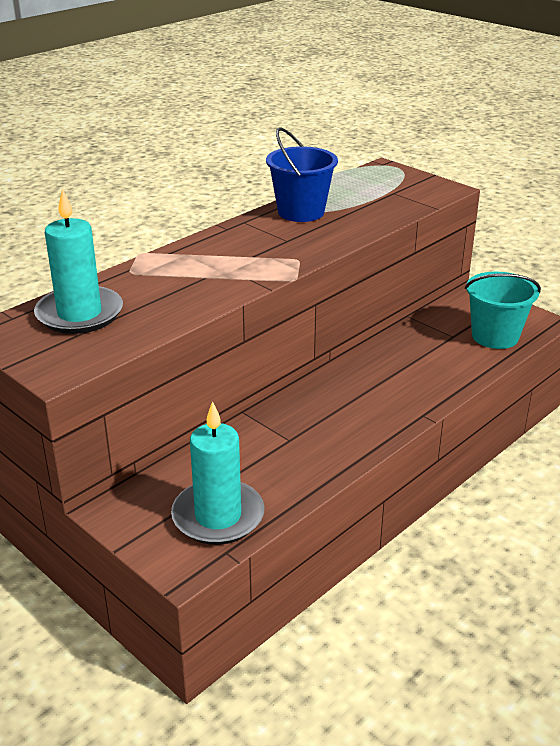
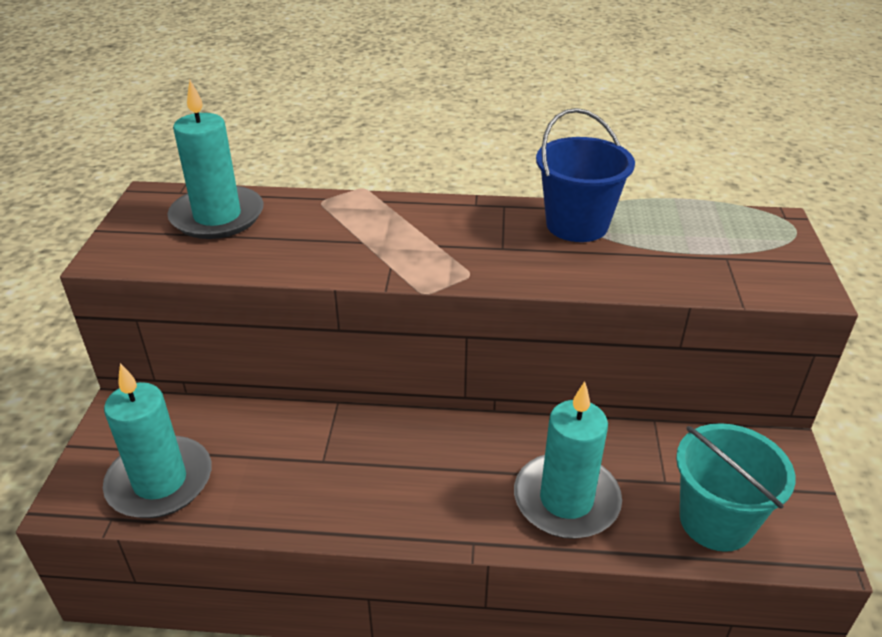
camera: 50 degrees right, 5 degrees up
none -> turquoise candle [514,381,622,539]

